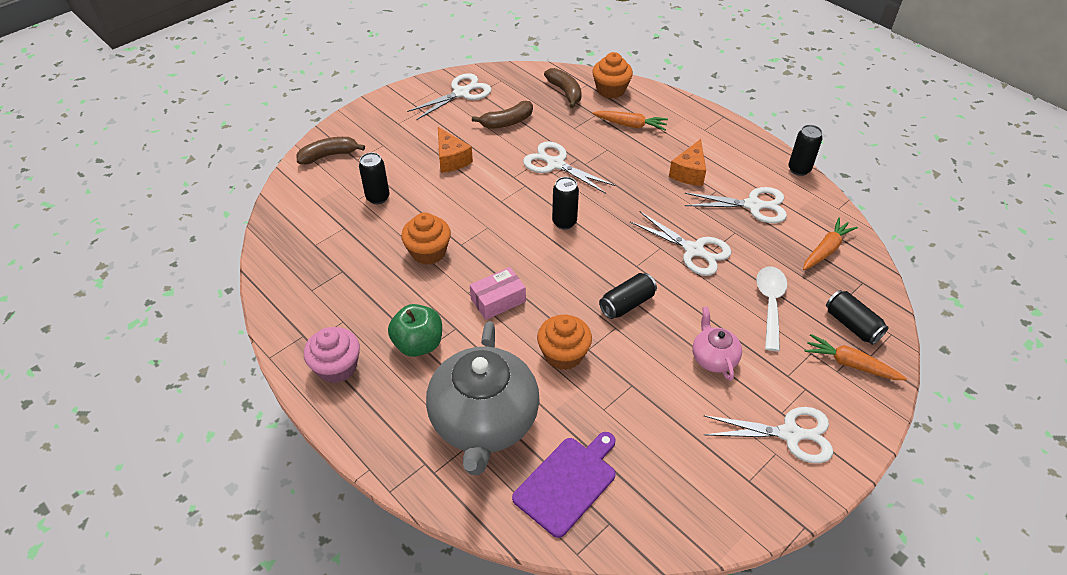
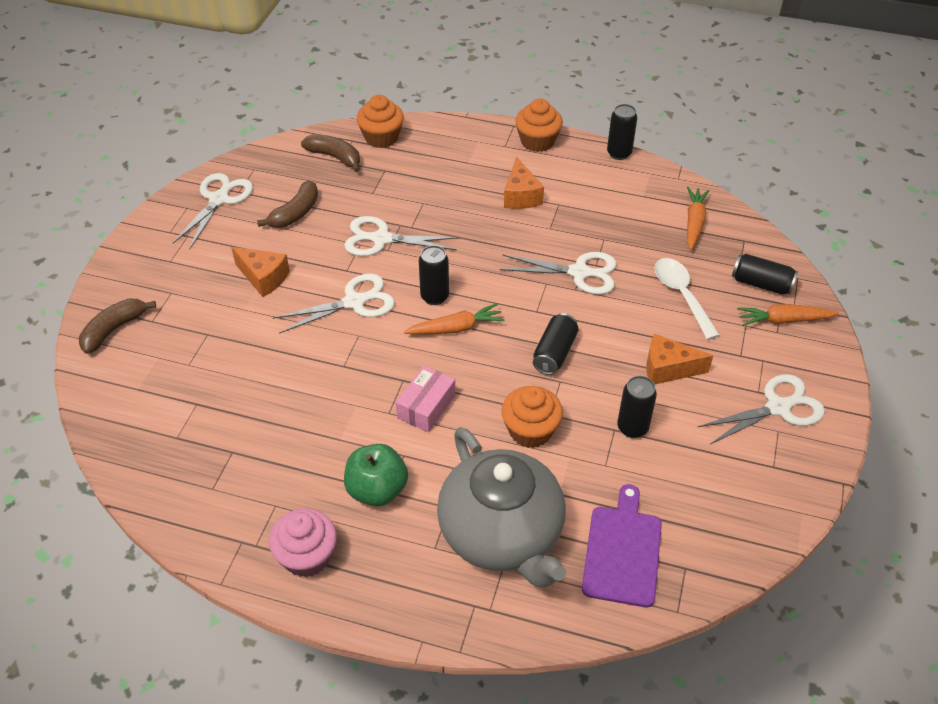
camera: 30 degrees left, 0 degrees up
black can [359,152,389,204] -> black can moved to [617,376,657,438]
orange cupcake [401,213,451,265] -> orange cupcake moved to [515,98,563,152]
orange carrot [592,111,668,131] -> orange carrot moved to [404,303,505,335]
white scissors [685,187,787,223] -> white scissors moved to [273,273,395,334]
pink teapot [692,306,742,381] -> orange cheese [646,333,713,384]

